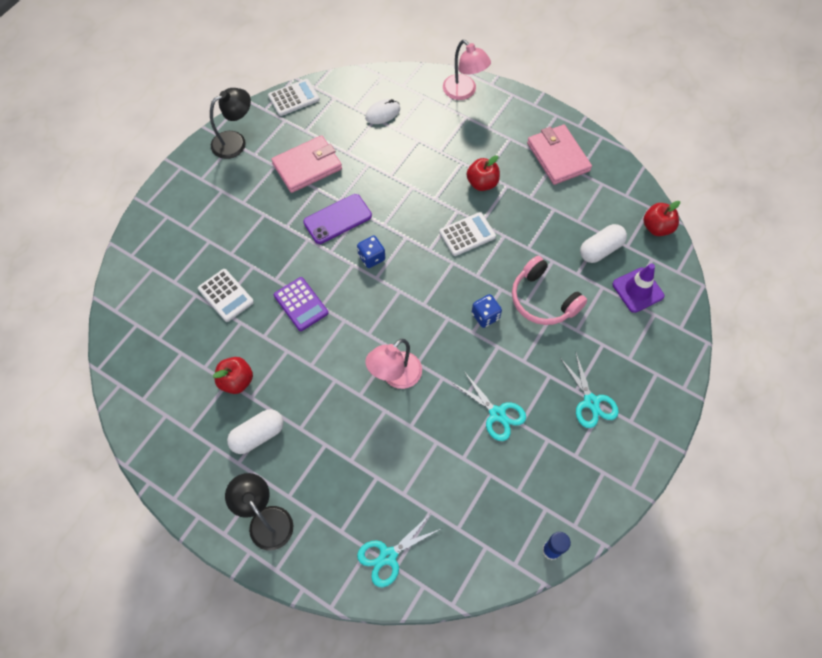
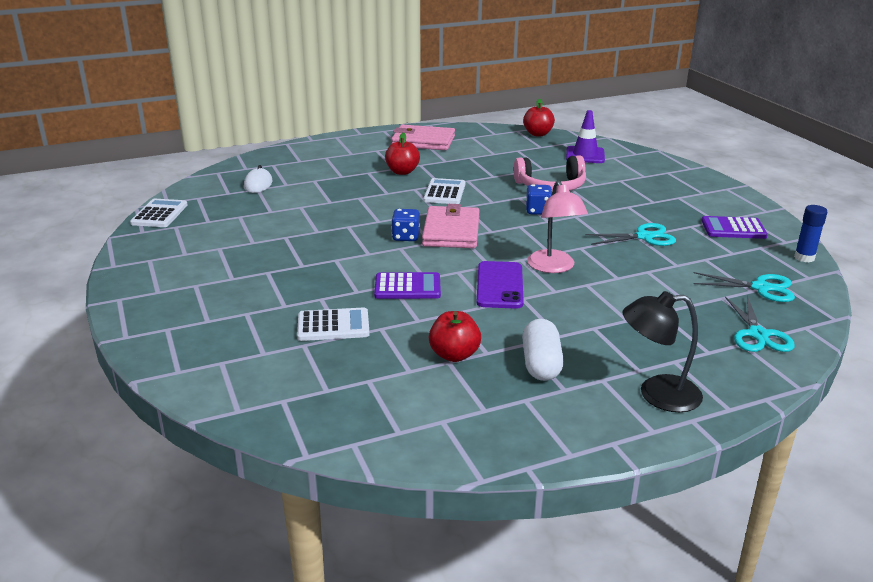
camera: 55 degrees left, 35 degrees down
black lamp [210,88,251,159] -> none
pink wallet [271,135,342,193] -> pink wallet moved to [422,204,480,248]
purple phone [303,194,372,244] -> purple phone moved to [477,261,524,309]
pink lamp [443,40,491,100] -> none
turquoise scissors [560,353,619,428] -> turquoise scissors moved to [693,272,795,302]
white capsule [580,224,627,263] -> none
none -> purple calculator [701,216,768,239]

